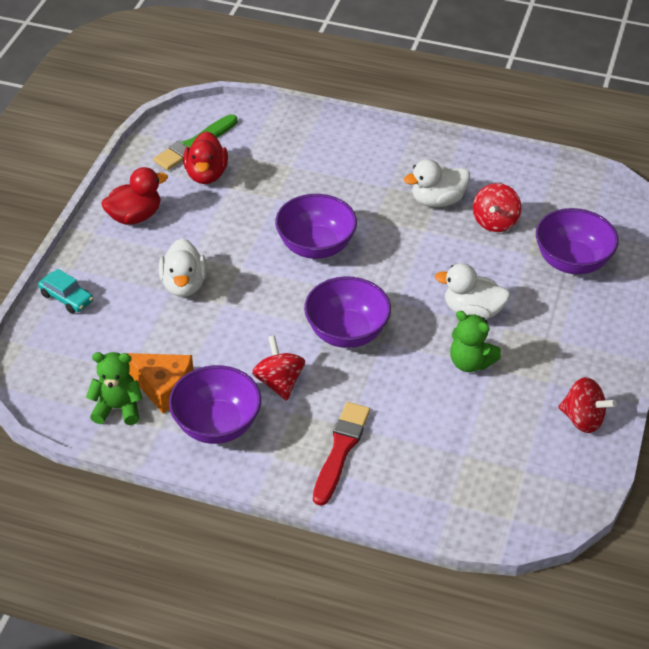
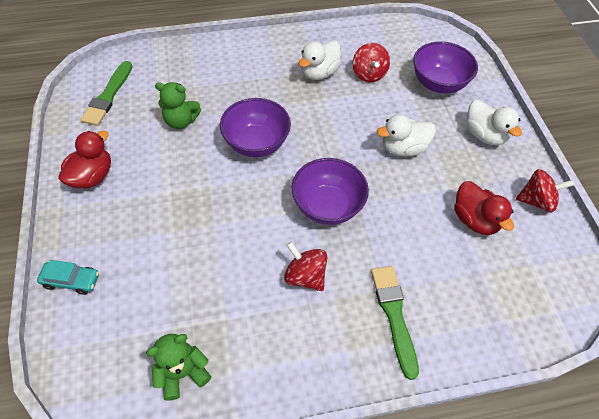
camera: 30 degrees left, 10 degrees up
orange cheese [127,353,193,414] -> none
white duck [159,238,207,297] -> white duck moved to [466,100,522,145]
purple bowl [169,365,261,444] -> none
red duck [183,131,228,184] -> red duck moved to [454,181,514,235]
red brush [313,402,370,506] -> green brush [371,266,419,380]
green teddy bear [450,311,501,372] -> green teddy bear moved to [155,82,201,129]

